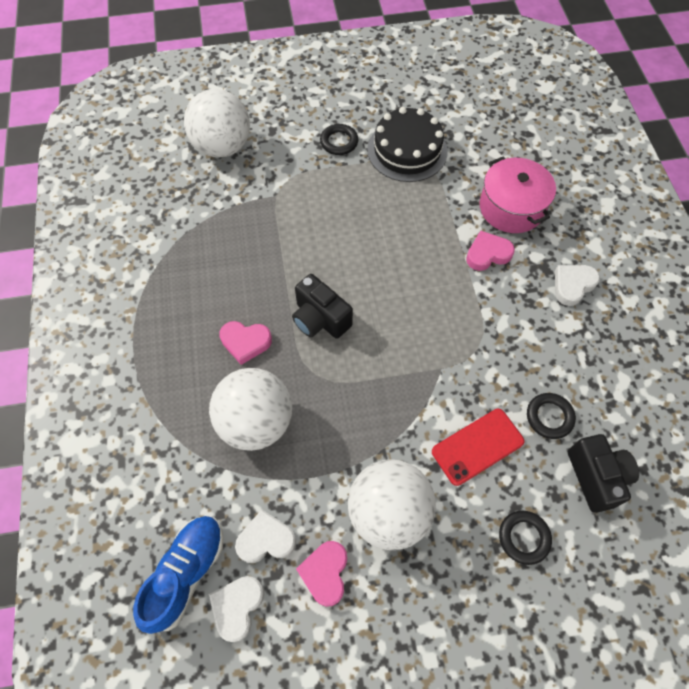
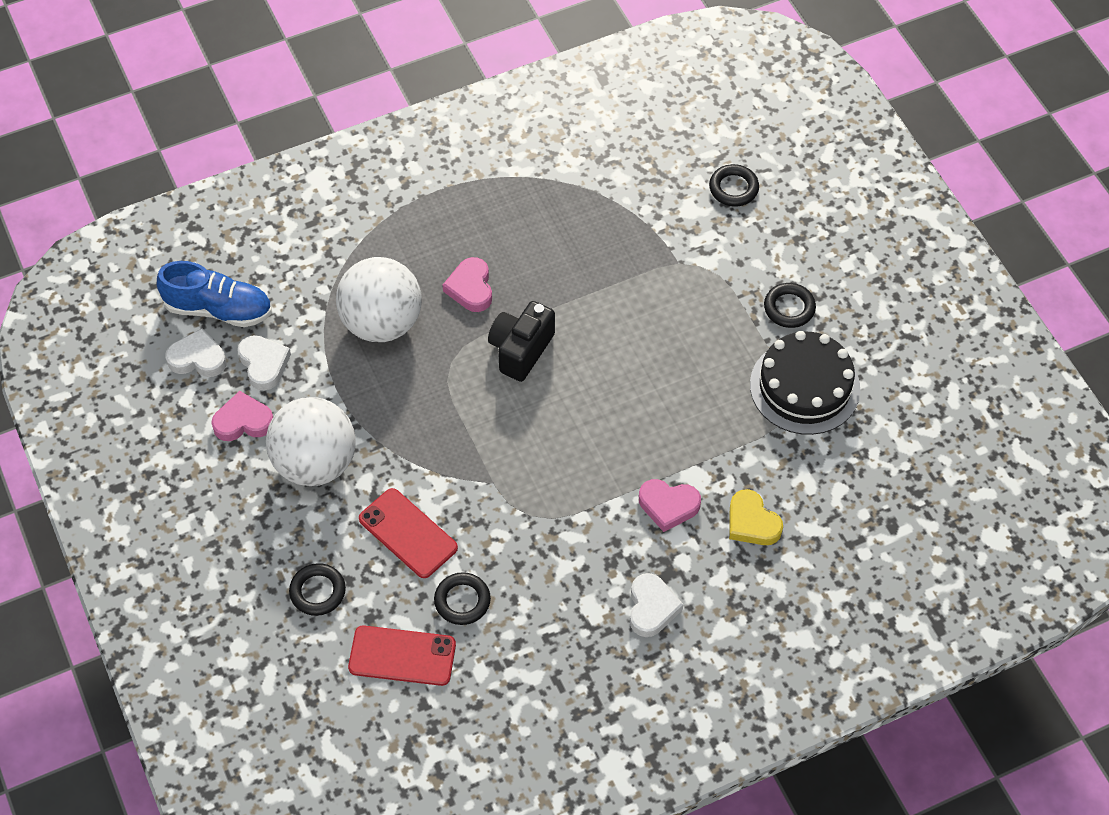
camera: 75 degrees right, 5 degrees down
white ball [184,89,250,157] -> black ring [709,164,759,206]
pink heart [466,231,515,271] -> pink heart turned 135 degrees clockwise [639,479,701,532]
pink pot [480,157,556,233] -> yellow heart [729,489,783,545]
white heart [555,265,600,306] -> white heart turned 60 degrees clockwise [630,573,683,637]
black camera [568,434,639,513] -> red phone [348,626,456,686]

